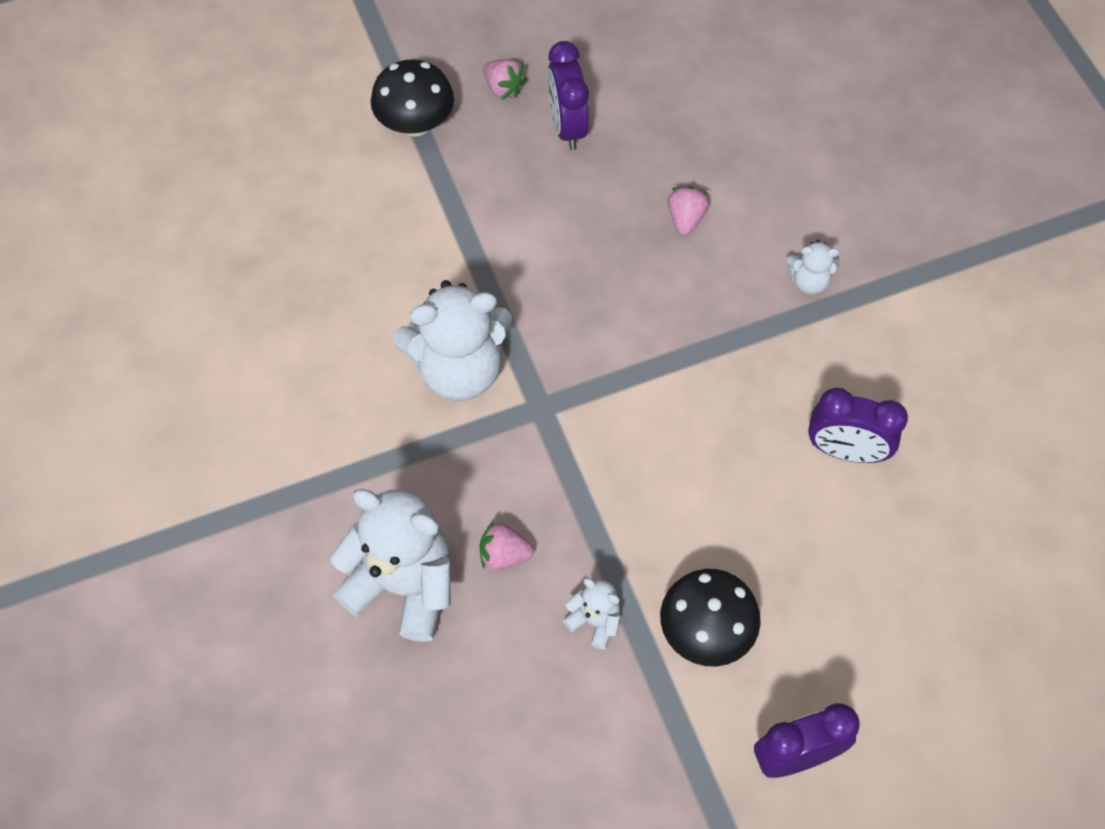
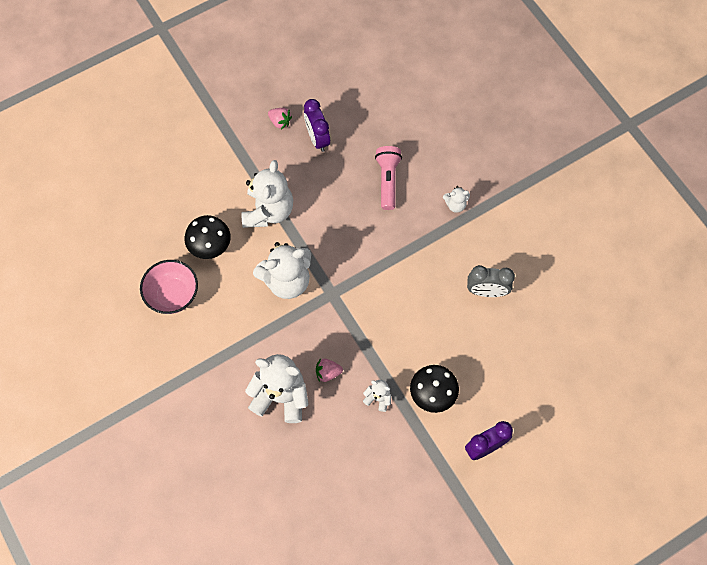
camera: 10 degrees left, 5 degrees up
black mushroom [371,59,454,137] -> black mushroom moved to [185,215,231,259]
pink strawberry [668,186,709,235] -> pink flashlight [375,146,402,210]
purple clock [808,388,908,463] -> grey clock [467,265,515,297]
none -> pink bowl [140,260,198,314]
none -> white teddy bear [241,160,293,228]

